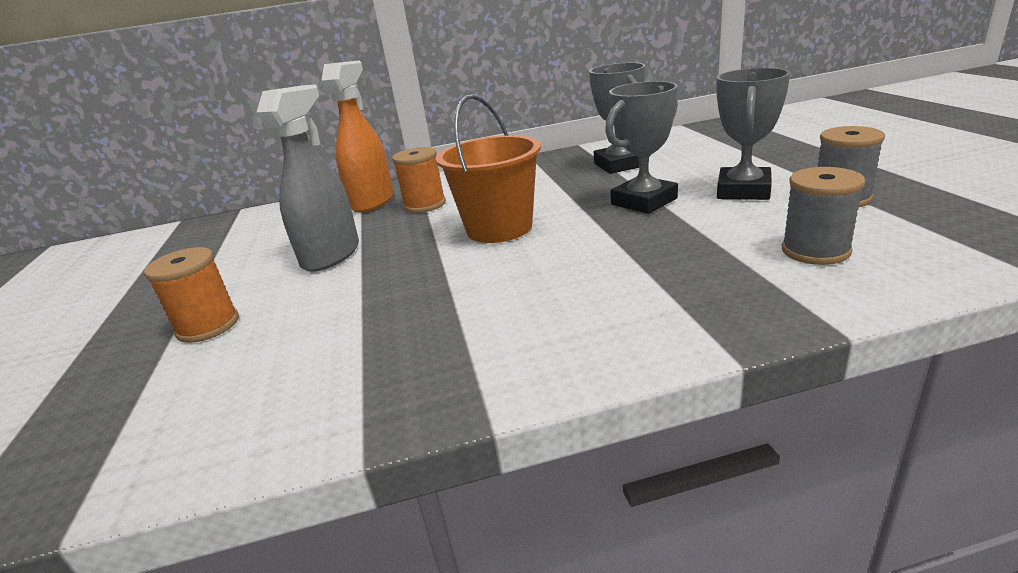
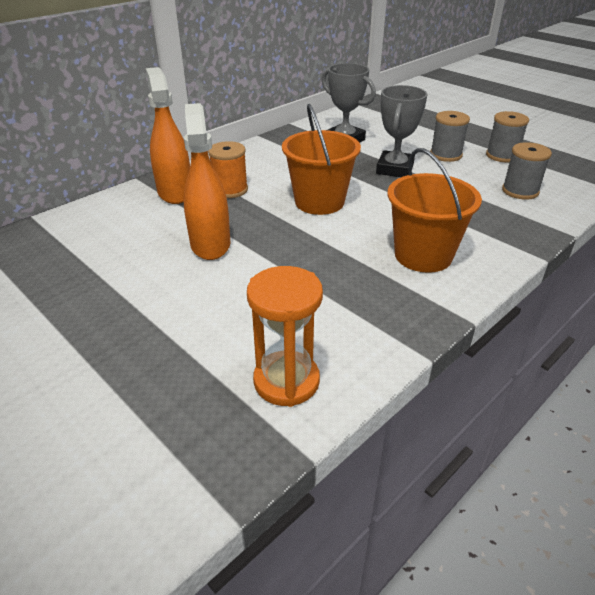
camera: 35 degrees left, 10 degrees up
orange spool [144,247,239,343] -> none
grey spray bottle [257,84,359,272] -> orange spray bottle [184,103,230,260]
grey trophy [716,68,790,200] -> grey spool [430,111,470,162]
none -> orange hourglass [247,266,323,407]
none -> orange bucket [388,148,482,273]

